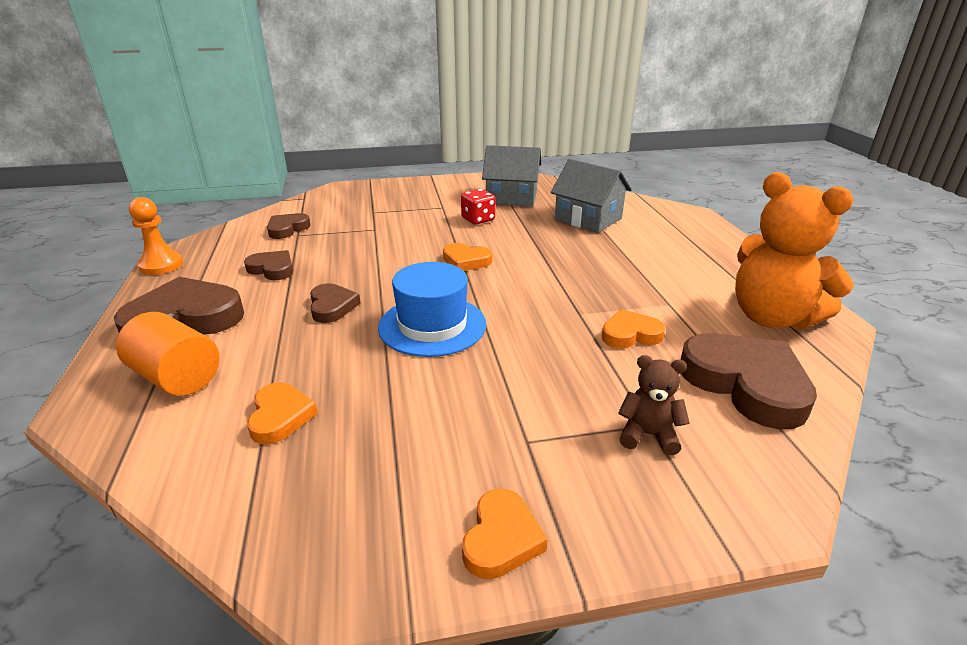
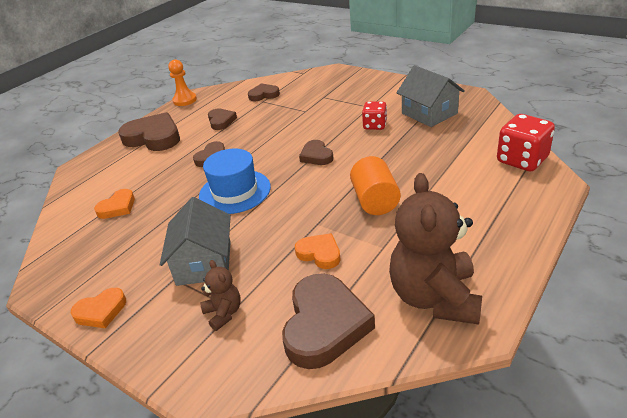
camera: 50 degrees right, 5 degrees up
orange cylinder [116,312,220,396] -> orange cylinder moved to [350,156,401,215]
orange heart [443,243,493,271] -> brown heart [299,140,334,165]
grey house [551,159,632,233] -> grey house moved to [160,197,231,286]
orange teddy bear [735,172,854,330] -> brown teddy bear [389,173,482,324]
none -> red dice [497,114,555,171]

